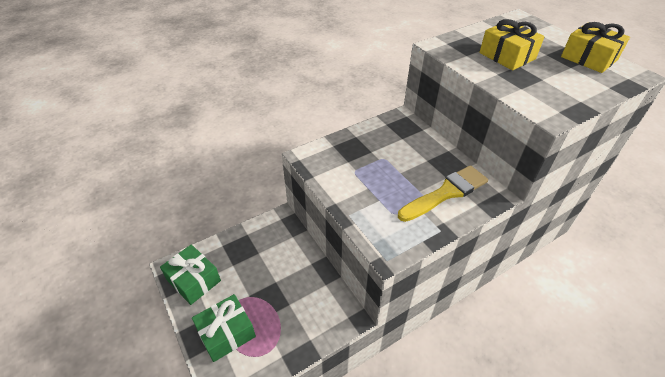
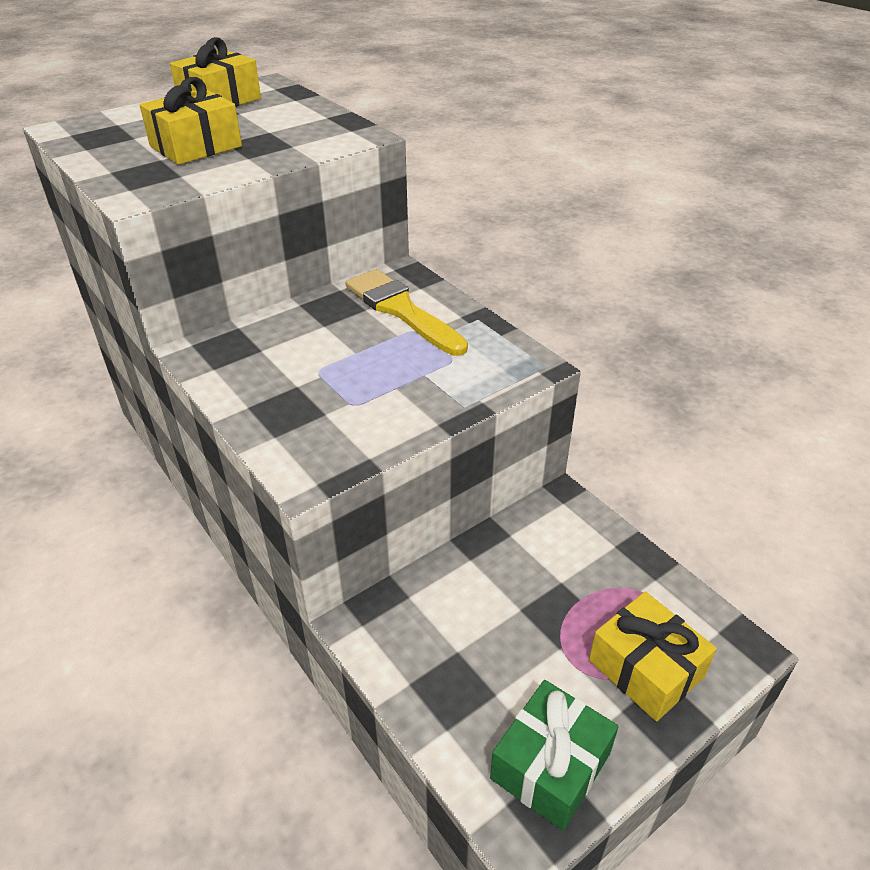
camera: 95 degrees left, 5 degrees down
green gift [192,294,256,362] -> yellow gift [589,592,717,722]

